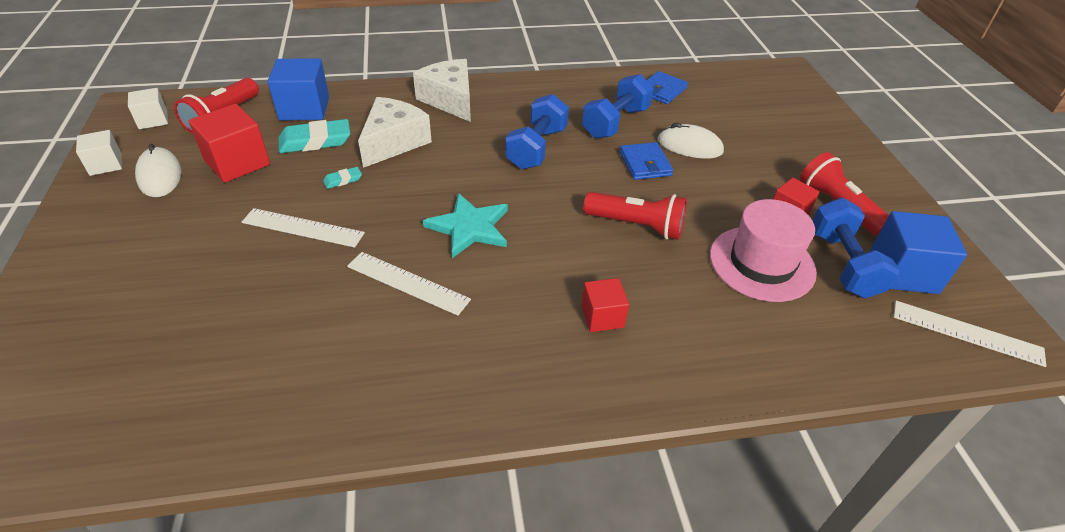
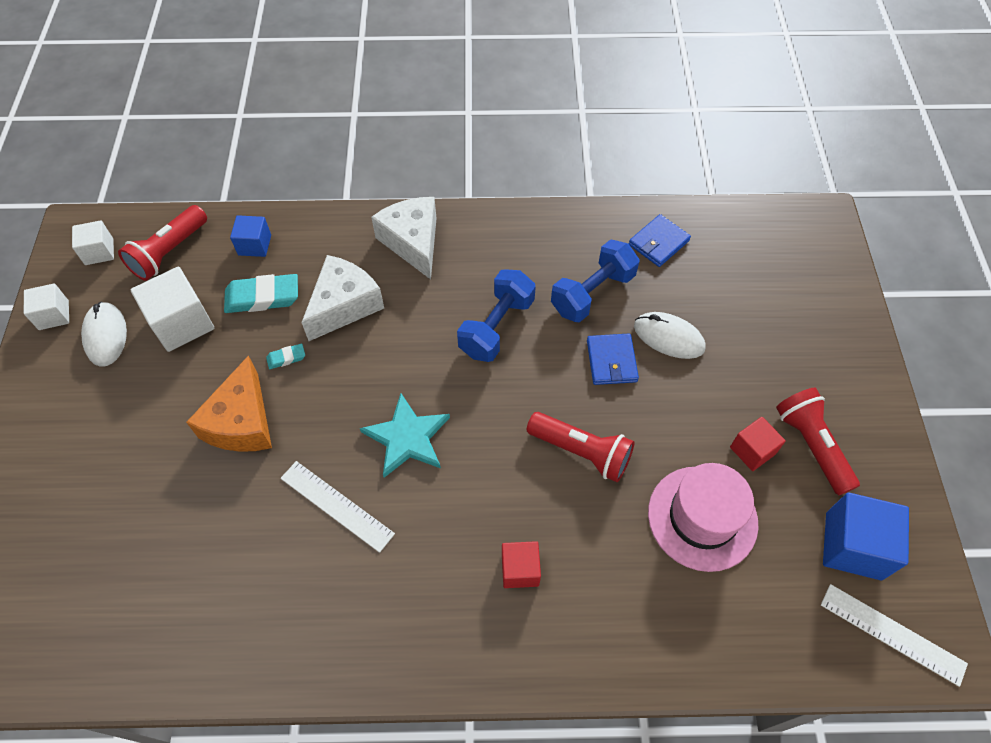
camera: 10 degrees right, 15 degrees up
red cube [189,104,270,183] -> white cube [131,267,214,352]
white ruler [242,208,365,248] -> orange cheese [186,355,272,452]
blue cube [268,58,329,121] -> blue cube [230,215,271,257], size x0.60
blue dumbbell [813,198,900,299] -> none

